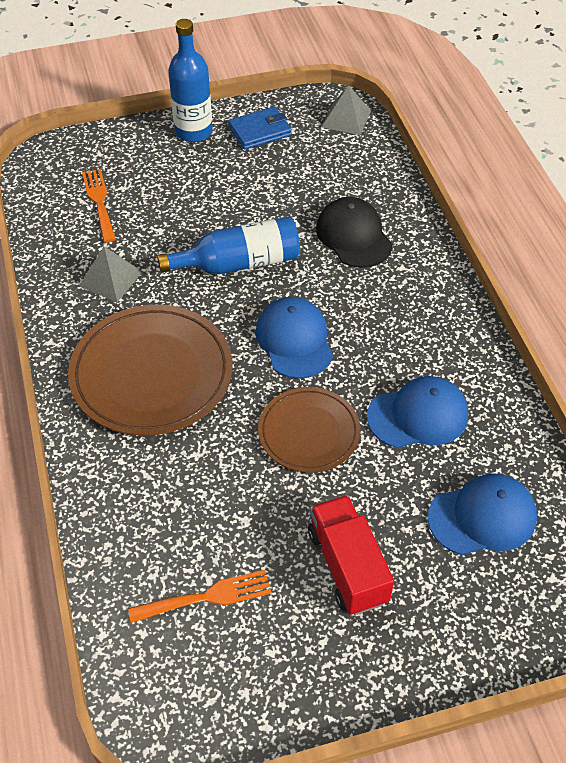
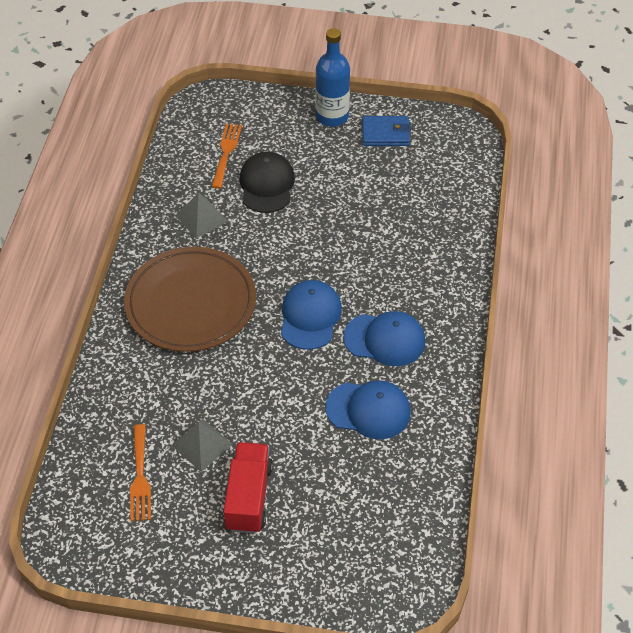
camera: 25 degrees right, 0 degrees up
orange fork [128,570,272,623] -> orange fork turned 75 degrees clockwise [130,424,151,521]
blue bottle [157,217,300,274] -> none
brown plate [258,387,361,473] -> none
black cap [316,197,393,268] -> black cap moved to [239,151,295,213]
grey pyramid [322,85,371,135] -> grey pyramid moved to [171,419,233,472]
blue cap [428,473,537,555] -> blue cap moved to [344,311,425,366]

